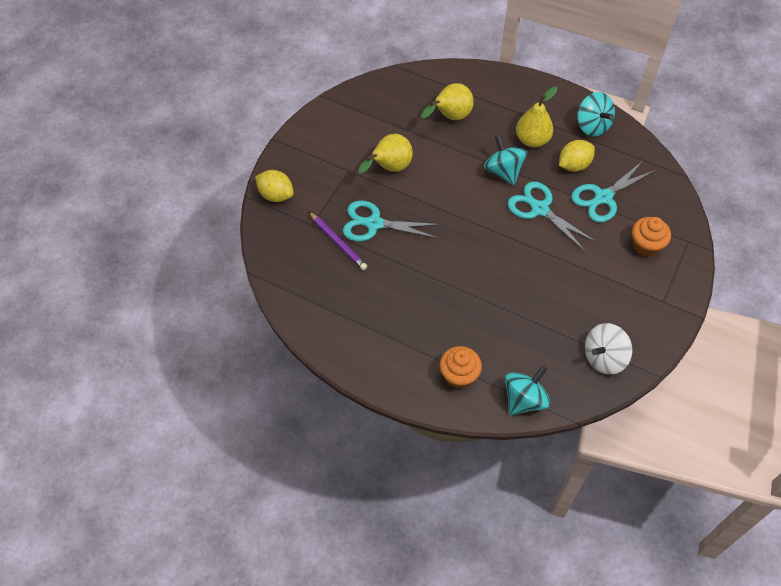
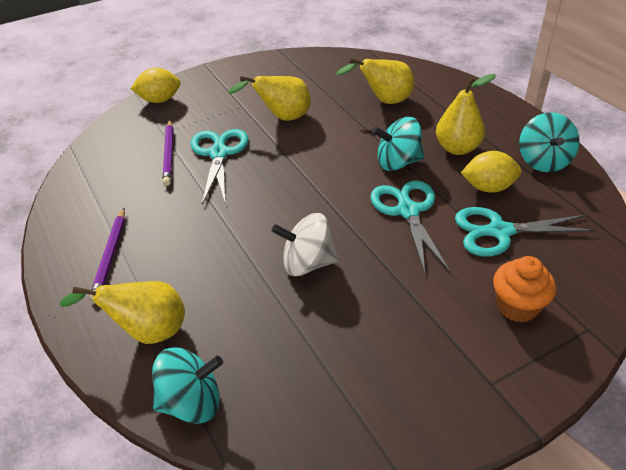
camera: 35 degrees right, 15 degrees down
yellow lemon [255,170,294,202] -> yellow lemon turned 75 degrees counterclockwise [130,68,181,103]
turquoise scissors [343,200,441,242] -> turquoise scissors turned 45 degrees clockwise [191,129,248,204]
orange cupcake [440,346,482,389] -> yellow pear [59,281,185,344]
turquoise spinning top [484,135,527,185] -> turquoise spinning top turned 105 degrees counterclockwise [372,117,424,171]
white spinning top [585,323,632,375] -> white spinning top moved to [272,213,338,276]
none -> purple pencil [90,208,125,300]

